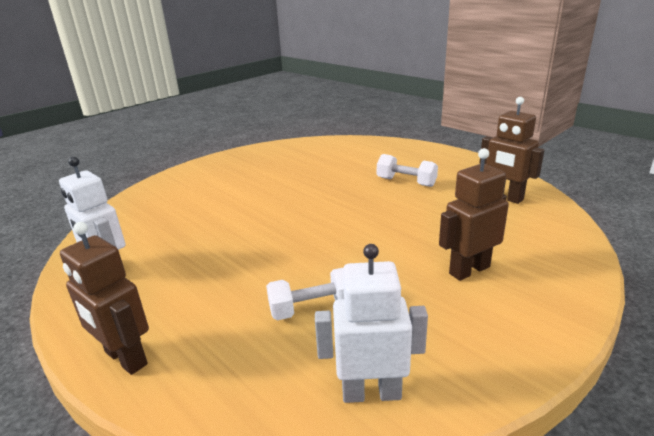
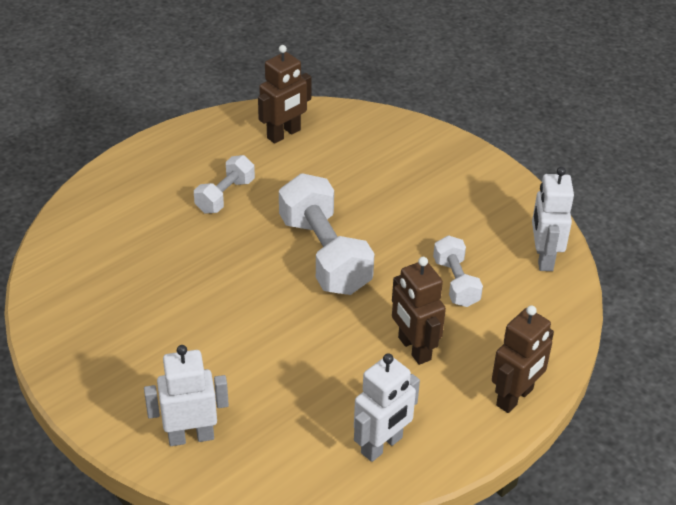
camera: 90 degrees left, 15 degrees up
brown robot [439,148,509,281] -> brown robot moved to [392,257,446,365]
none -> white robot [144,345,229,446]
none -> white dumbbell [279,173,374,295]

